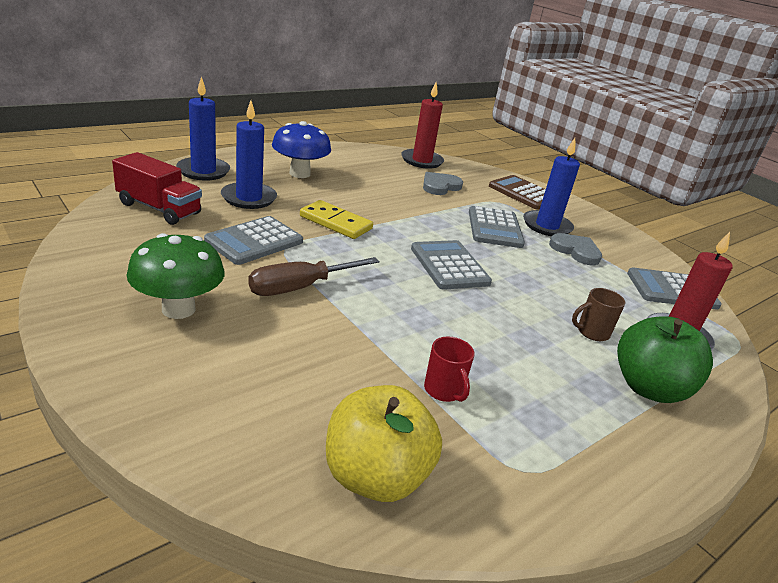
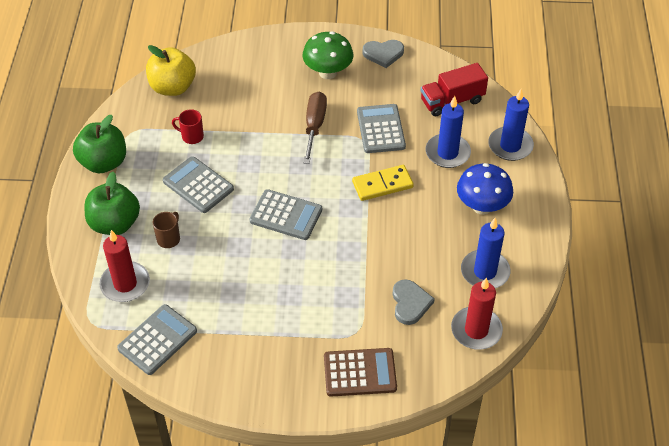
camera: 135 degrees right, 20 degrees up
grey calculator [469,206,525,248] -> grey calculator moved to [163,156,234,213]
blue candle [523,138,580,236] -> blue candle moved to [461,218,510,288]
grey heart [549,233,602,265] -> grey heart moved to [362,40,404,68]
none -> green apple [73,115,126,173]

